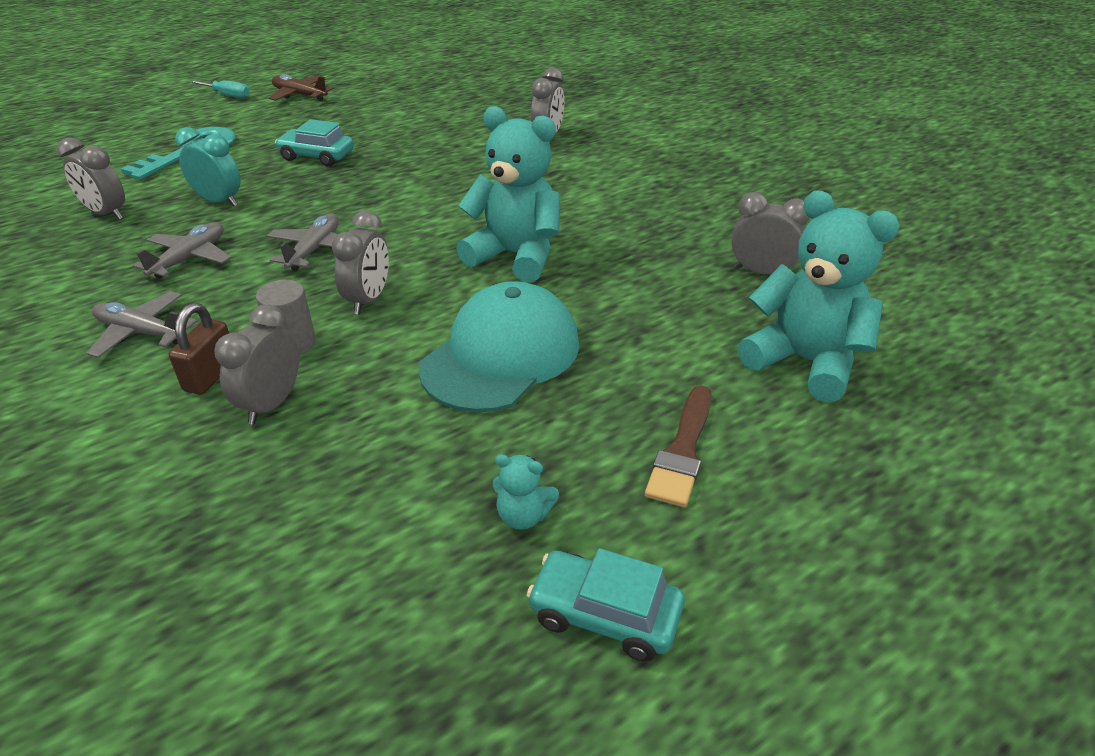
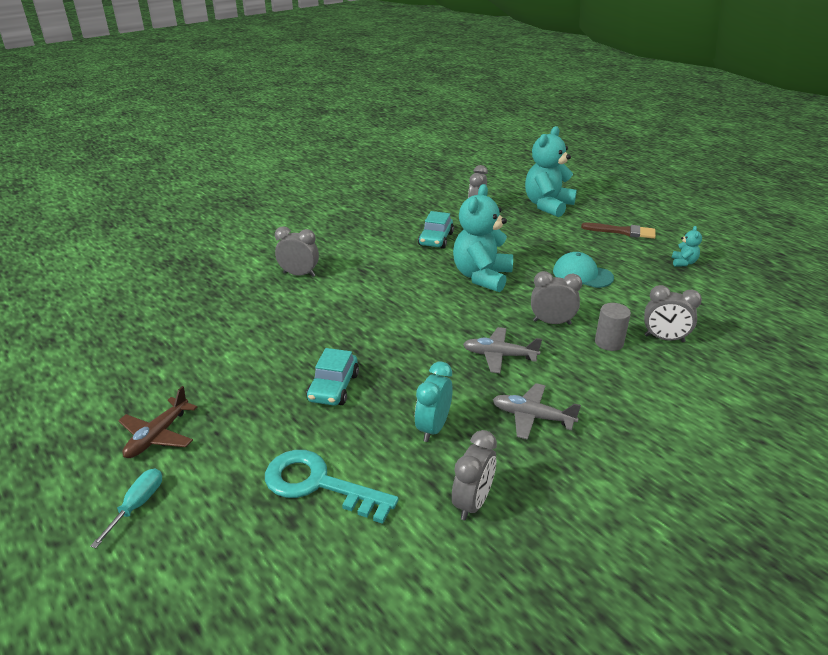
camera: 95 degrees left, 5 degrees down
grey plane [87,291,197,358] -> none
brown padlock [169,303,229,395] -> none
turquoise cap [418,281,579,412] -> turquoise cap [553,252,614,288], size x0.63
turquoise car [527,548,685,662] -> turquoise car moved to [418,211,454,249]

